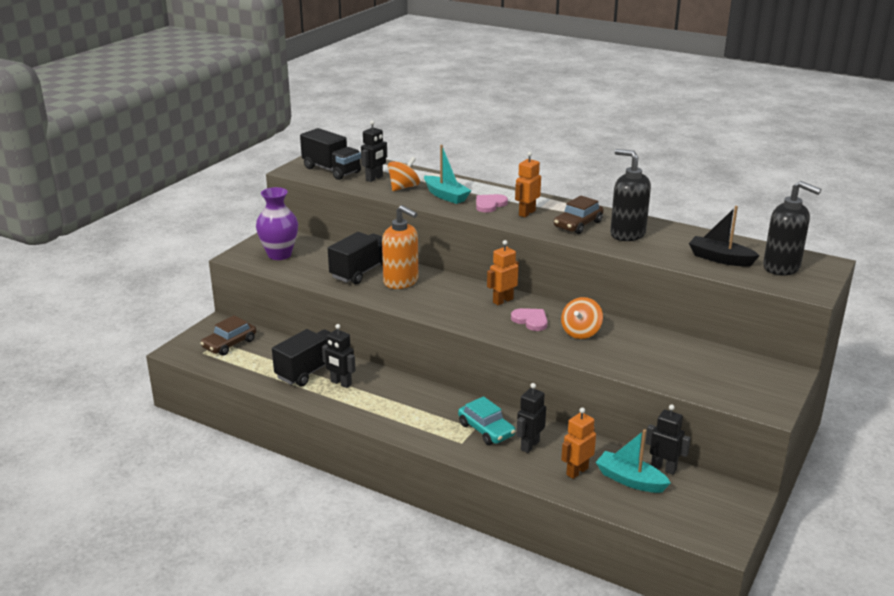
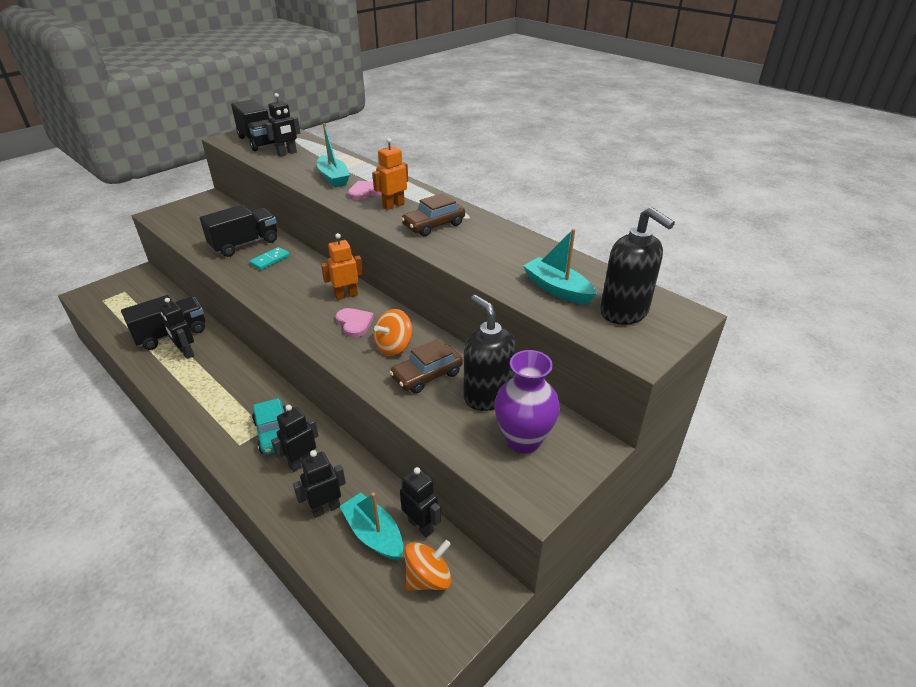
camera: 15 degrees right, 10 degrees up
brown car [200,315,256,356] -> brown car moved to [389,339,463,394]
purple vase [256,187,298,260] -> purple vase moved to [494,350,560,454]
orange soap dispenser [382,205,418,289] -> turquoise domino [249,247,290,270]
orange spinning top [388,157,420,191] -> orange spinning top moved to [404,540,452,591]
orange robot [561,408,596,479] -> black robot [293,450,346,518]
black soap dispenser [610,149,651,241] -> black soap dispenser moved to [464,295,516,411]
black boat [689,206,760,267] -> turquoise boat [523,229,597,305]

